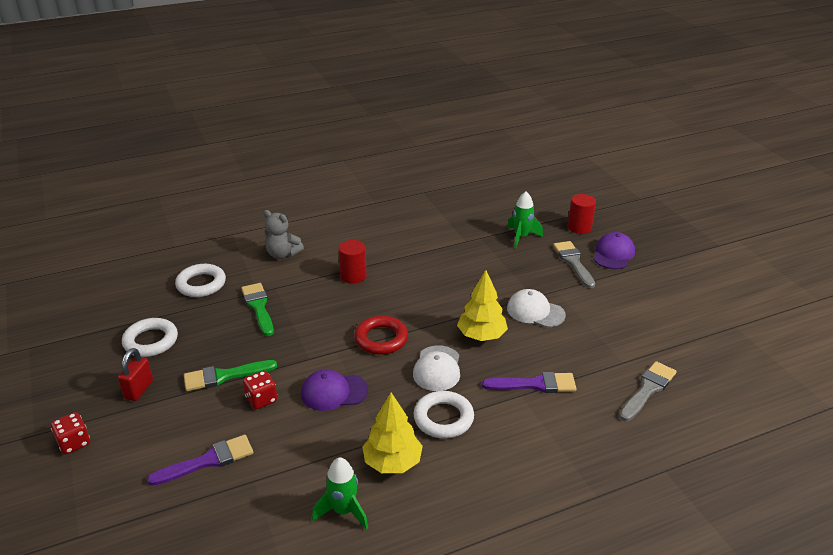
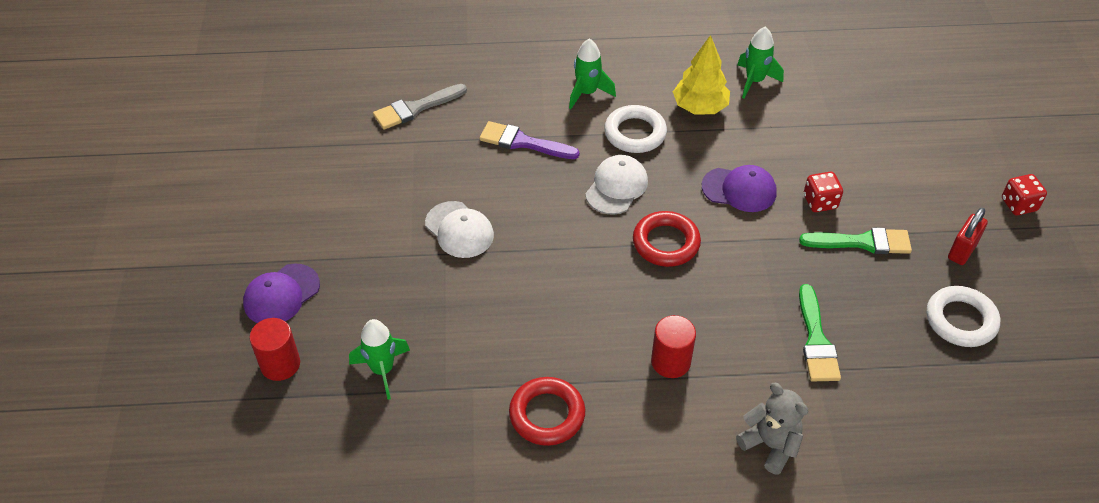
camera: 160 degrees left, 15 degrees up
purple brush [147,435,253,486] -> none
white ring [175,264,226,297] -> none
yellow tree [457,270,508,341] -> none
grey brush [553,241,595,288] -> none
none -> red ring [509,377,585,446]
none -> green rocket [569,39,616,109]

